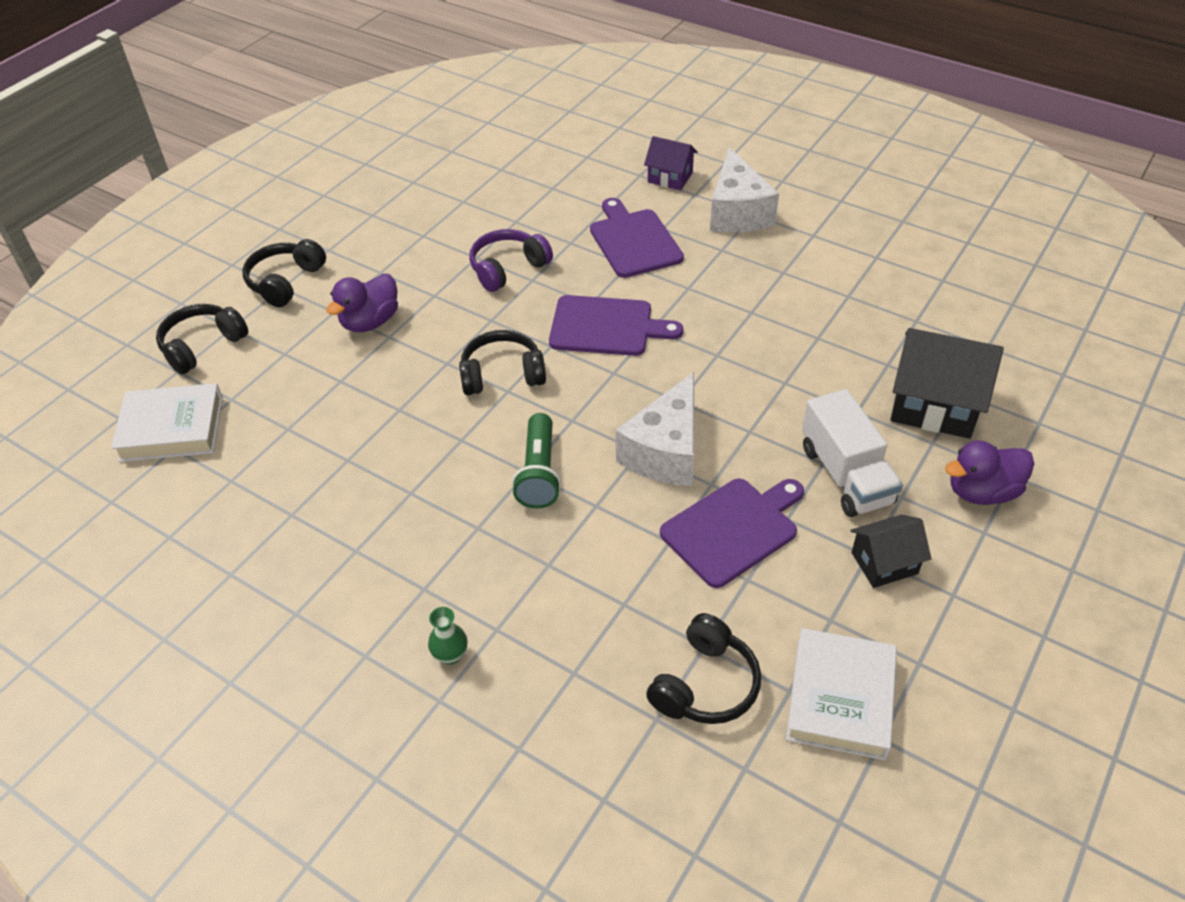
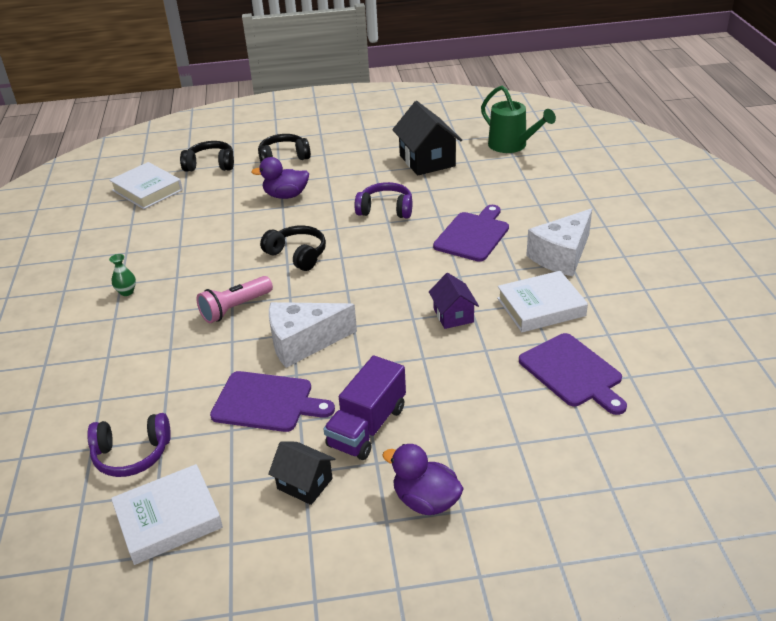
camera: 50 degrees right, 10 degrees down
green vase [428,607,467,665] -> green vase moved to [109,254,136,296]
green flashlight [512,413,561,508] -> pink flashlight [196,276,273,323]
purple cutting board [549,295,683,356] -> purple cutting board moved to [519,333,627,415]
purple house [644,136,698,190] -> purple house moved to [429,273,479,329]
black headphones [646,613,761,724] -> purple headphones [87,413,171,477]
white truck [802,389,903,517] -> purple truck [323,355,406,460]
black house [890,328,1004,439] -> black house moved to [392,101,462,175]
none -> green watering can [481,86,556,153]
none -> white book [497,271,588,332]

